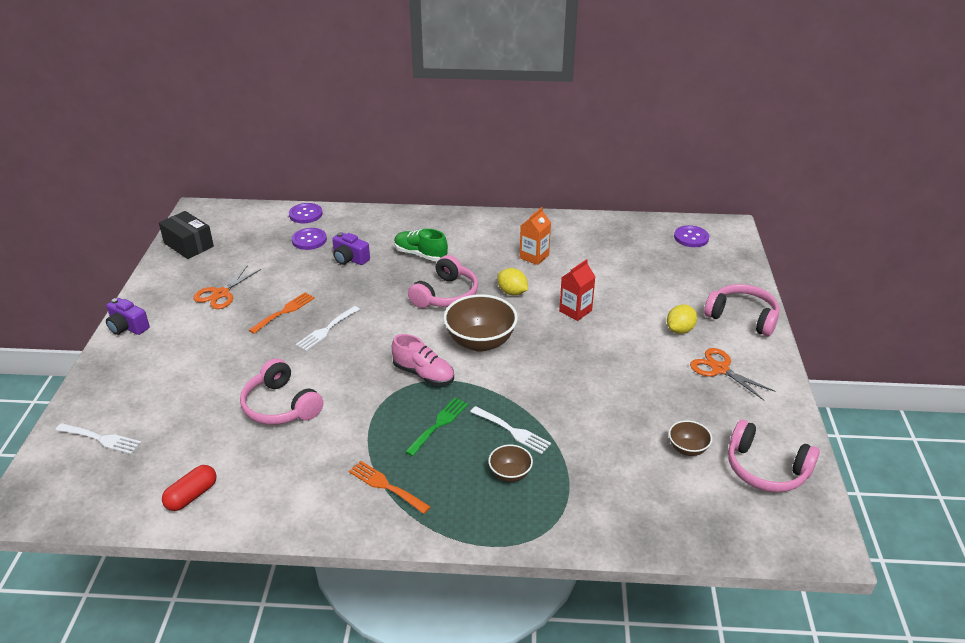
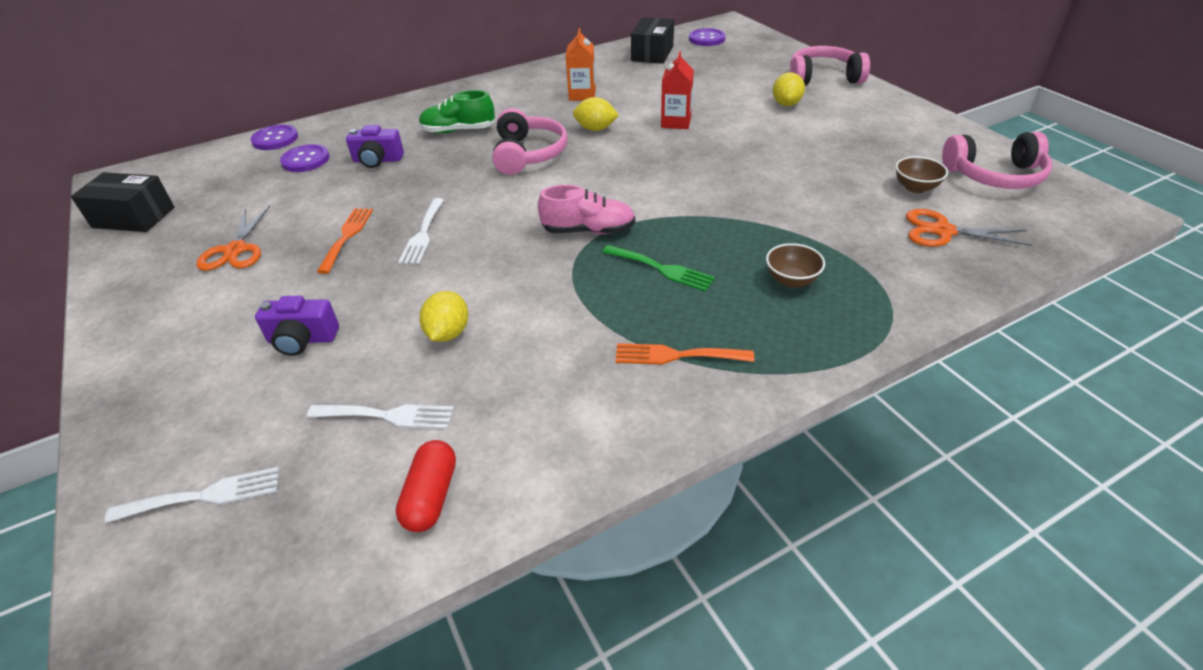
camera: 30 degrees left, 5 degrees up
purple camera [106,298,150,335] -> purple camera moved to [255,296,339,356]
pink headphones [240,358,323,425] -> yellow lemon [419,291,468,342]
green fork [405,398,468,456] -> green fork turned 120 degrees clockwise [602,245,715,291]
brown bowl [444,294,518,352] -> none
white fork [470,406,551,454] -> white fork moved to [307,405,454,429]
orange scissors [690,348,775,400] -> orange scissors moved to [906,209,1032,247]
none -> black box [631,17,674,64]

